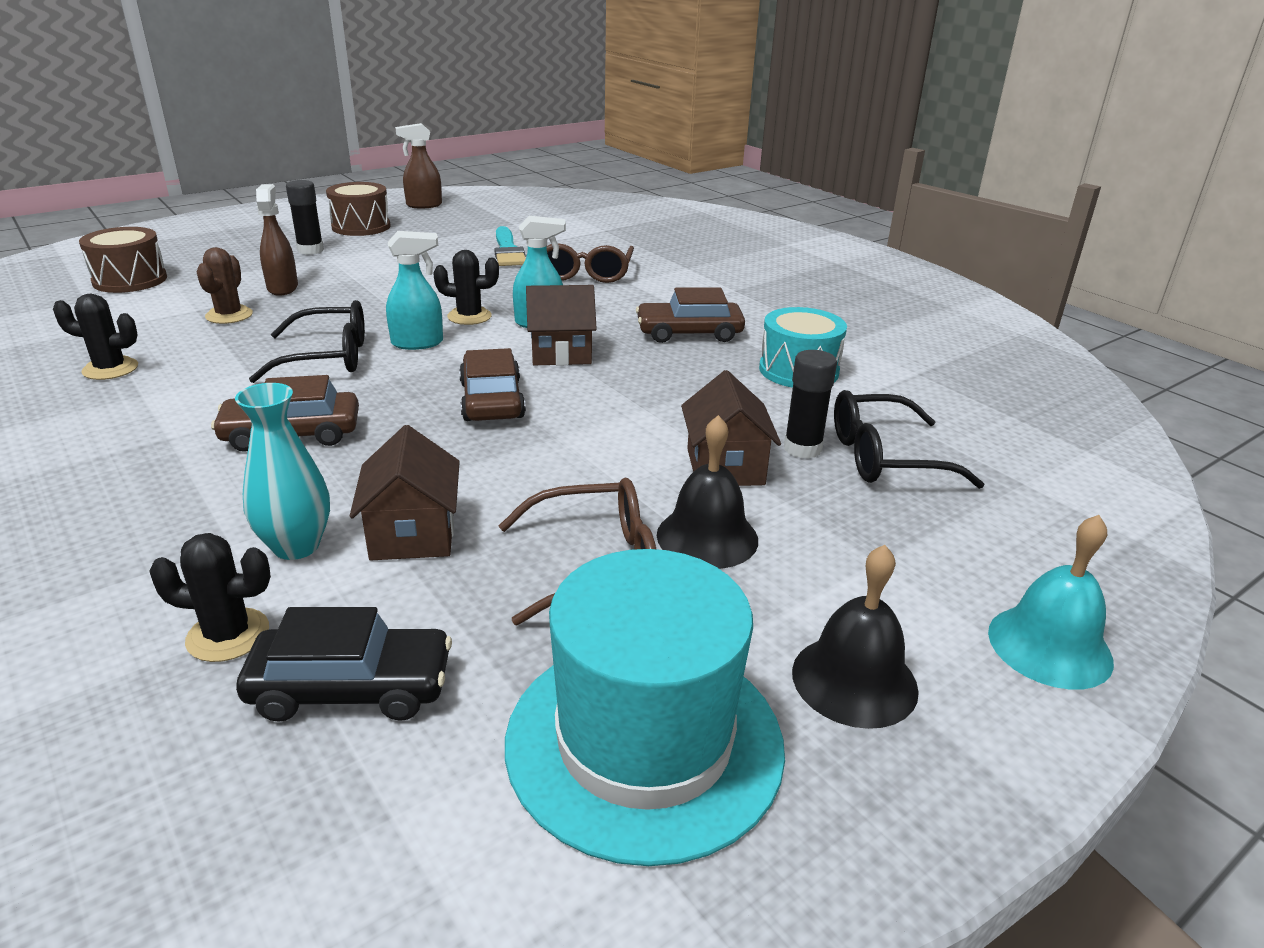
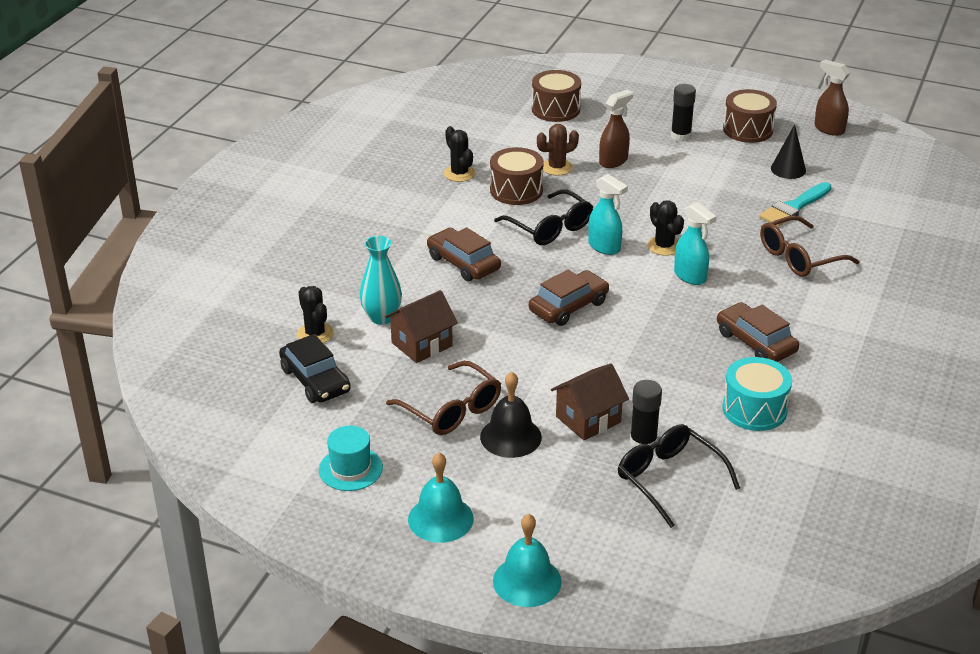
camera: 60 degrees right, 5 degrees up
turquoise hat [505,549,785,866] -> turquoise hat [319,426,383,491], size x0.49
brown house [526,285,597,366] -> none
black bell [792,545,919,729] -> turquoise bell [408,453,474,543]
none -> brown drum [490,147,544,205]
none -> black cone [771,124,806,179]

